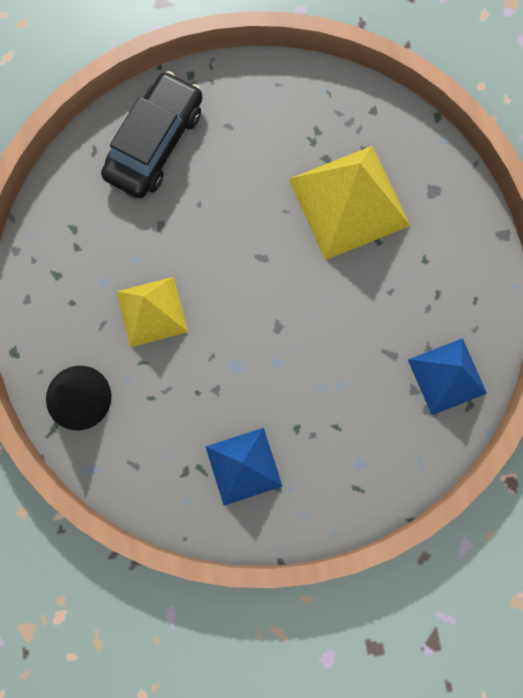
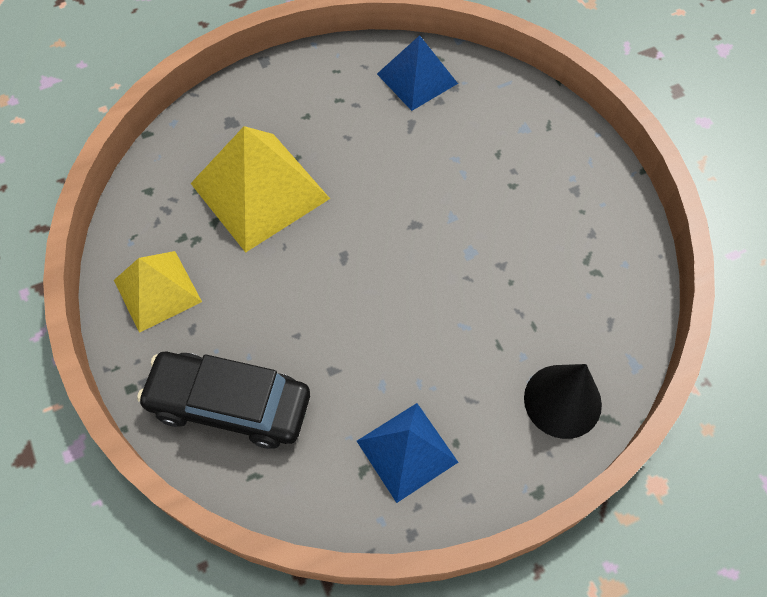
camera: 105 degrees left, 15 degrees down
yellow pyramid [116,277,188,347] -> yellow pyramid moved to [114,251,202,333]
blue pyramid [205,428,283,506] -> blue pyramid moved to [357,403,458,503]

